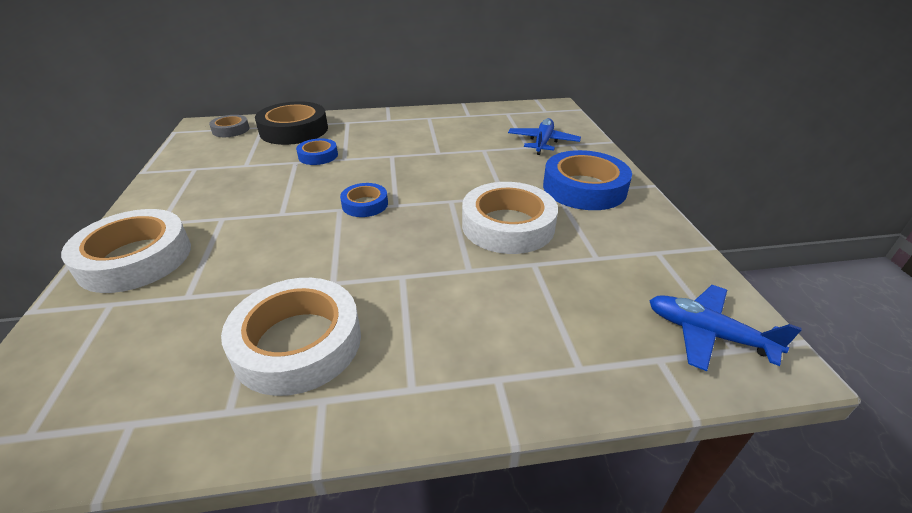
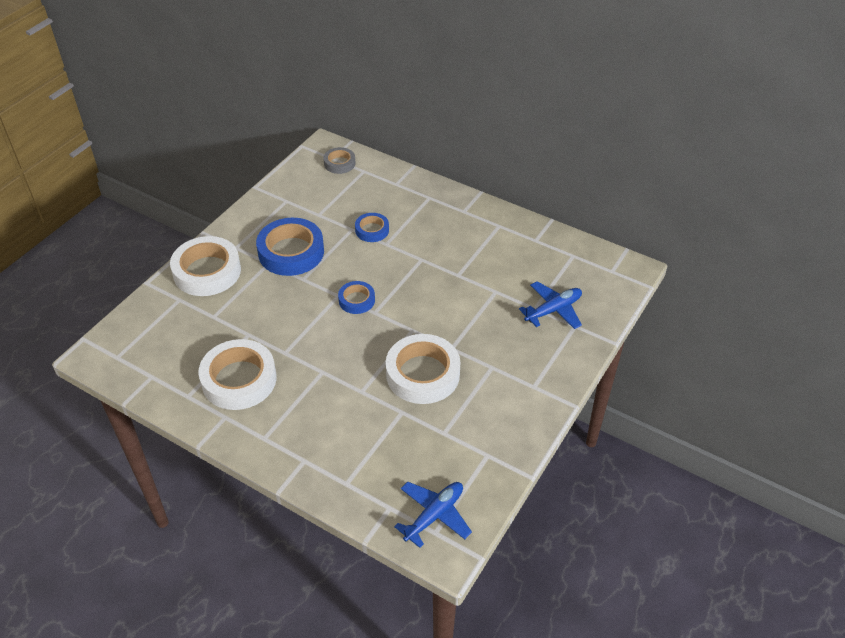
camera: 40 degrees right, 10 degrees up
black tape [255,101,328,145] -> none
blue tape [543,150,632,210] -> blue tape moved to [256,218,324,276]
blue plane [649,285,802,371] -> blue plane turned 60 degrees clockwise [394,482,472,548]

